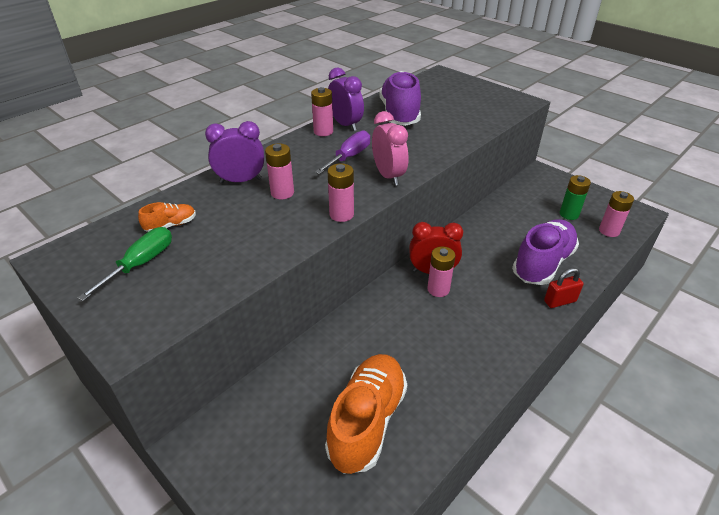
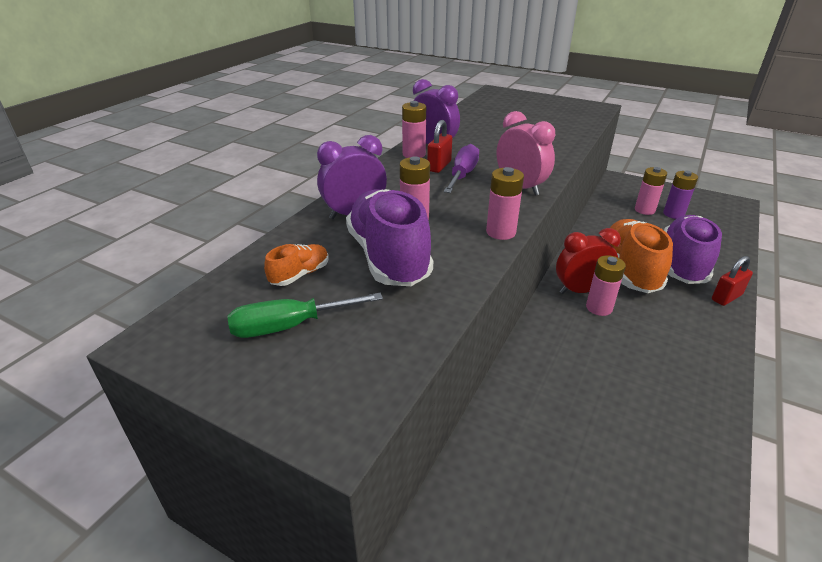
camera: 15 degrees left, 5 degrees down
green screwdriver [78,227,172,301] -> green screwdriver turned 120 degrees counterclockwise [227,293,383,338]
orange shoe [325,354,407,474] -> orange shoe moved to [602,219,673,293]
purple shoe [379,71,421,126] -> purple shoe moved to [346,189,433,286]
green battery [560,175,591,220] -> purple battery [663,171,698,219]
pink battery [599,191,634,237] -> pink battery moved to [635,167,667,215]
none -> red padlock [427,120,452,173]

